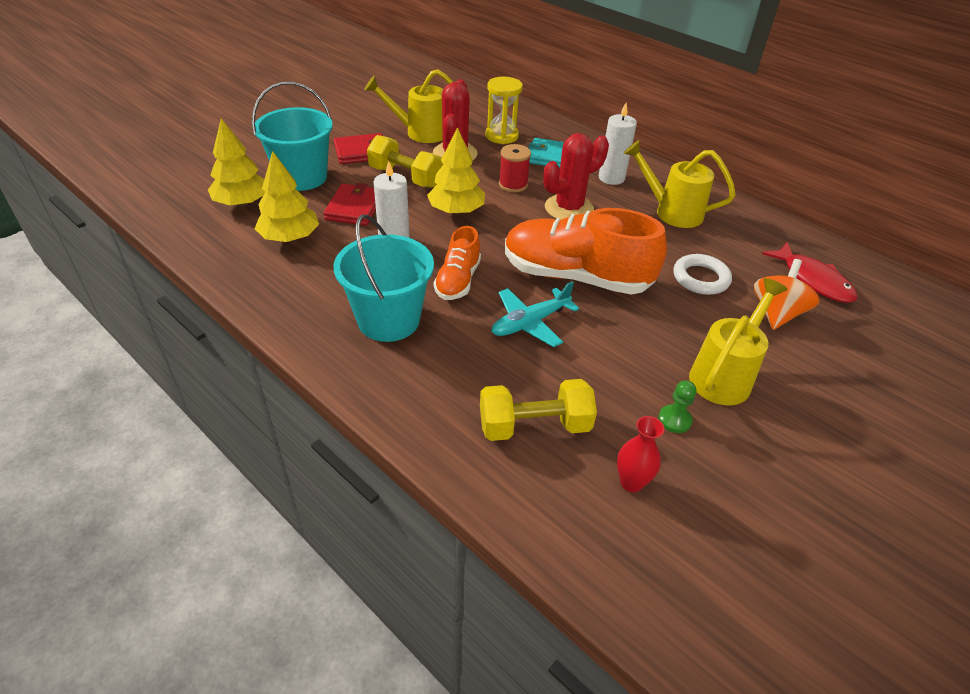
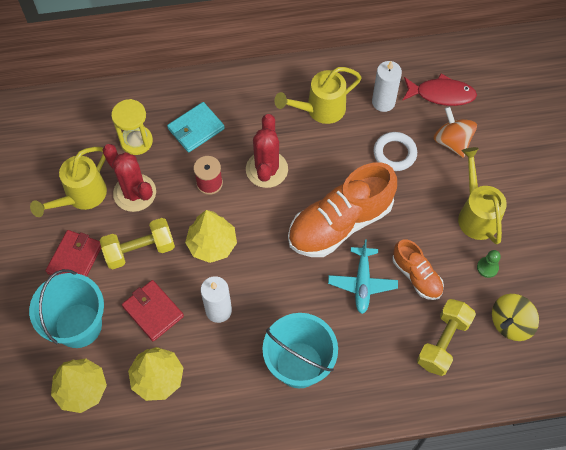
camera: 50 degrees left, 20 degrees up
orange shoe [434,226,481,300] -> orange shoe moved to [392,239,444,300]
white candle [599,102,637,185] -> white candle moved to [372,61,402,112]
red vase [617,416,665,492] -> yellow spinning top [492,294,539,341]

